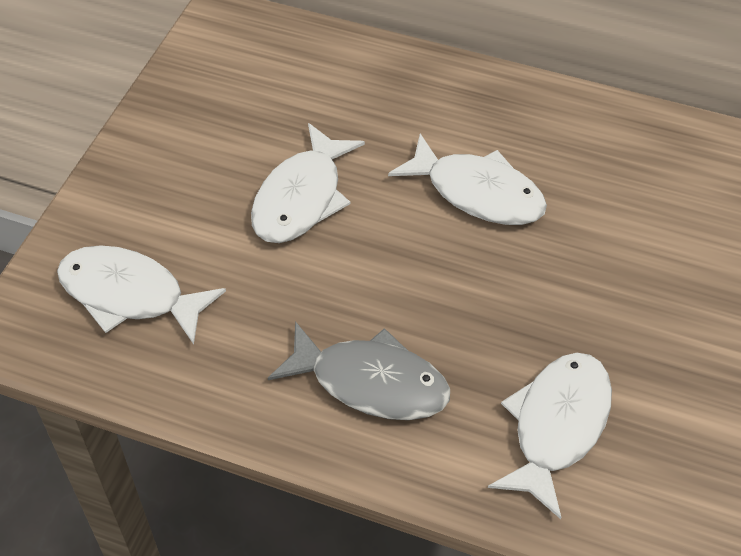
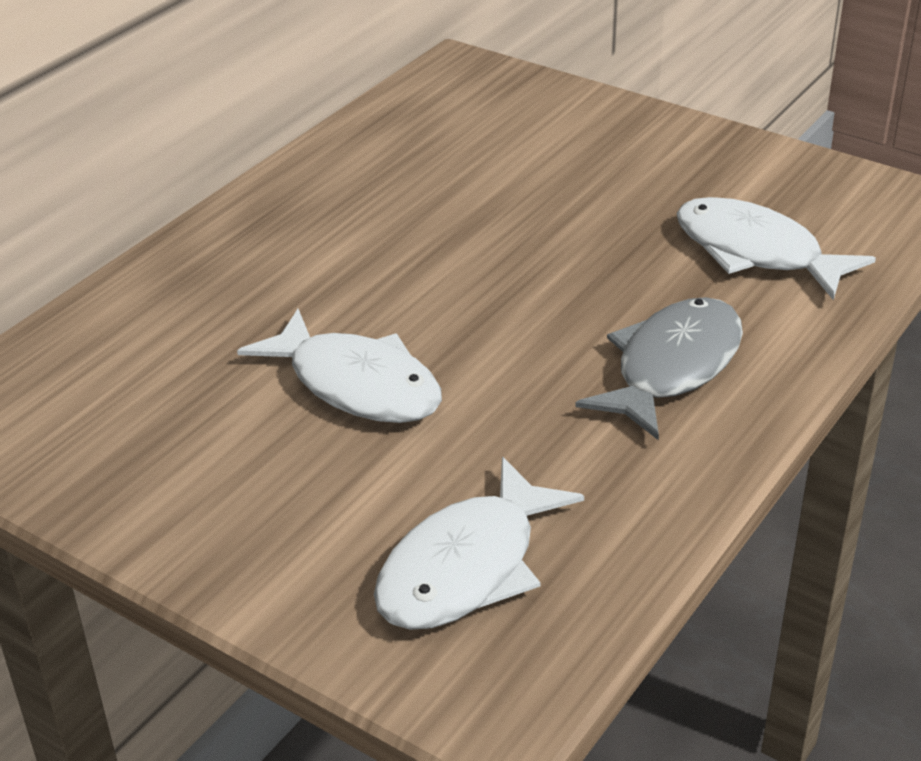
camera: 75 degrees left, 15 degrees down
white fish [388,134,547,225] -> none

